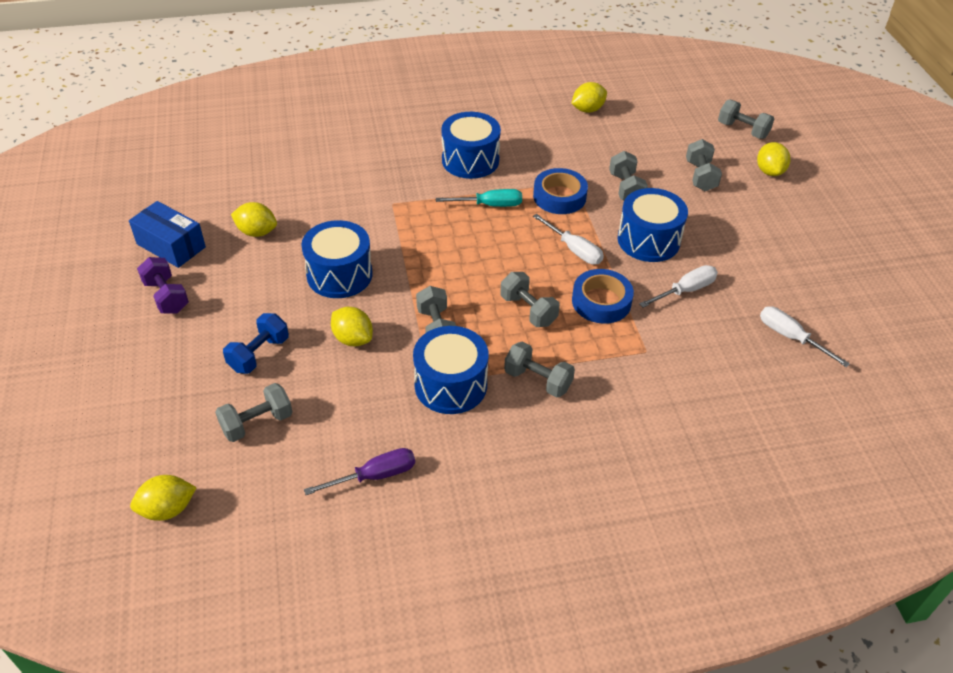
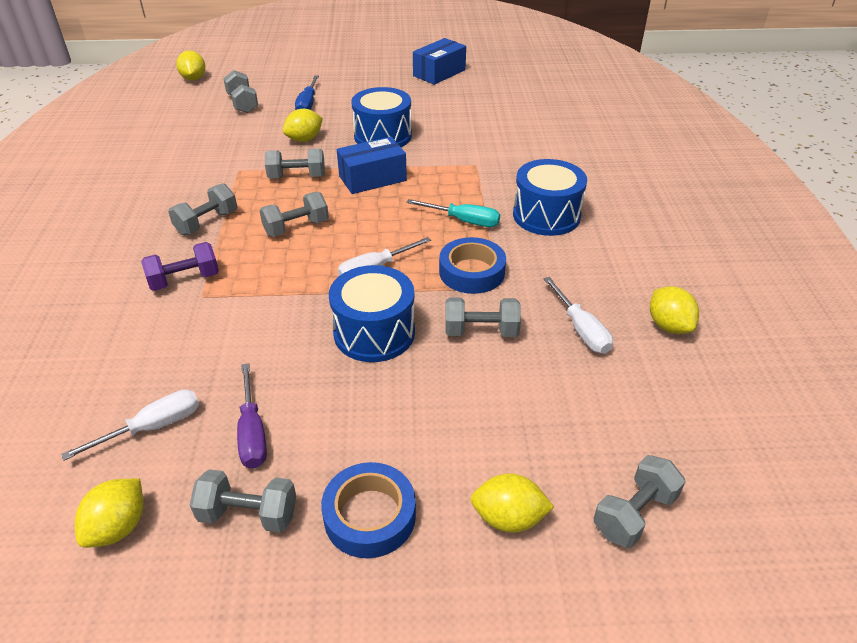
camera: 100 degrees right, 5 degrees down
purple dumbbell [137,257,189,313] -> purple dumbbell moved to [141,242,219,291]
blue dumbbell [223,313,289,374] -> blue screwdriver [295,75,319,110]
yellow lemon [231,202,277,237] -> yellow lemon moved to [75,478,144,548]
purple screwdriver [304,448,415,495] -> purple screwdriver moved to [237,364,267,469]
blue drum [413,326,488,414] -> none
turquoise screwdriver [436,189,522,207] -> turquoise screwdriver turned 75 degrees counterclockwise [406,199,500,227]
blue tape [572,269,634,324] -> blue tape moved to [321,462,416,558]
white screwdriver [639,265,718,308] -> white screwdriver moved to [544,277,613,354]
grey dumbbell [686,139,722,191] -> grey dumbbell moved to [190,469,296,533]
none -> blue box [337,137,407,194]

